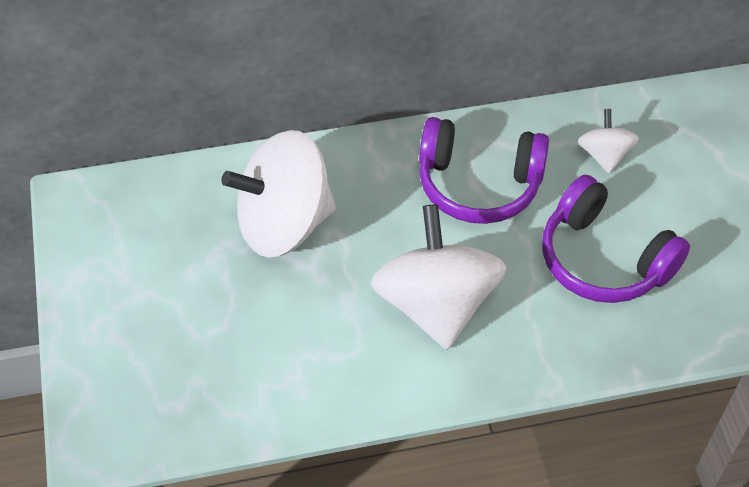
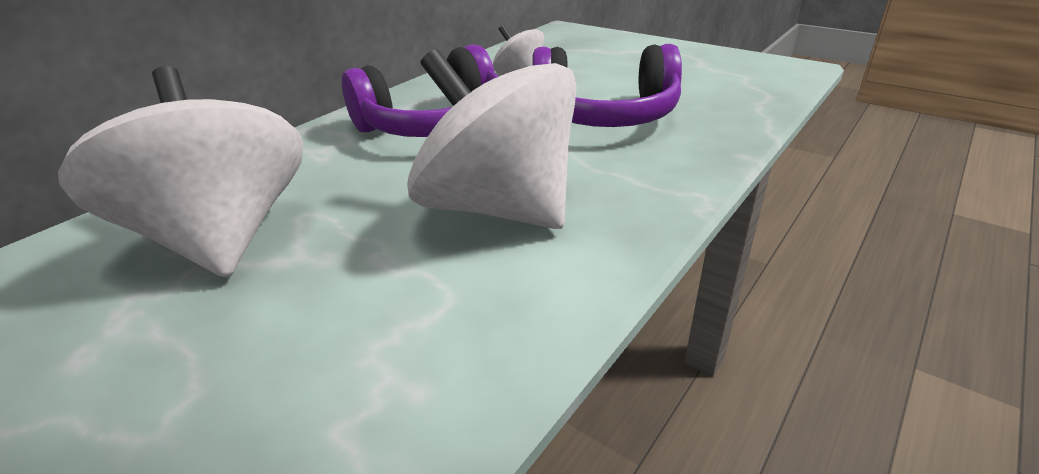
camera: 40 degrees left, 20 degrees down
white spinning top [221,130,336,258] -> white spinning top turned 120 degrees clockwise [58,66,303,277]

